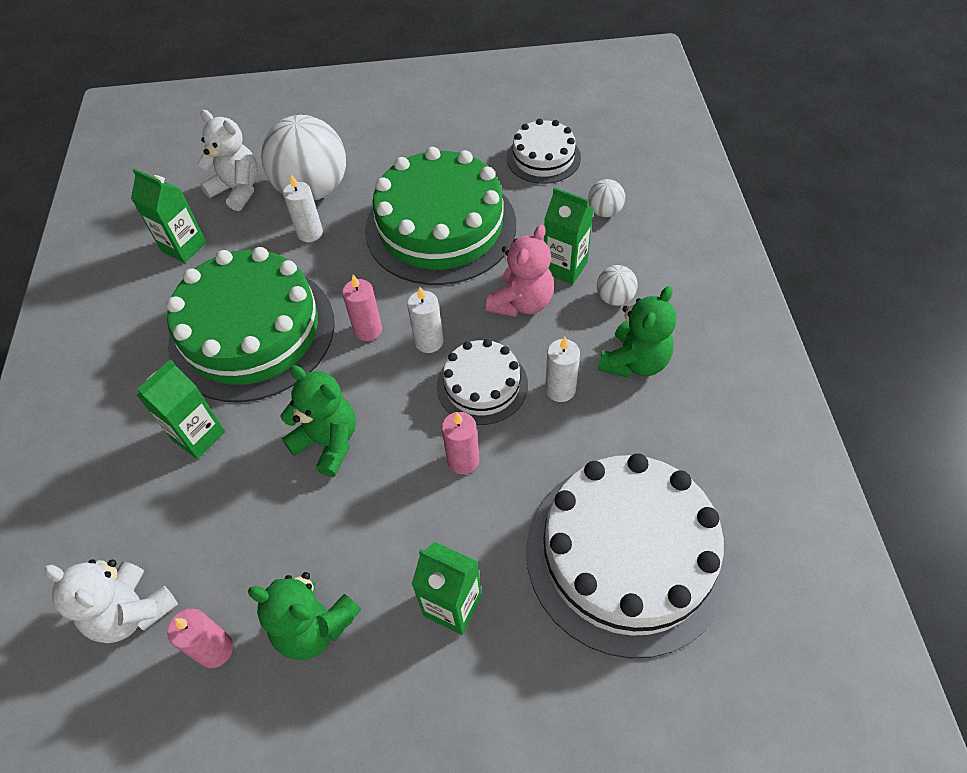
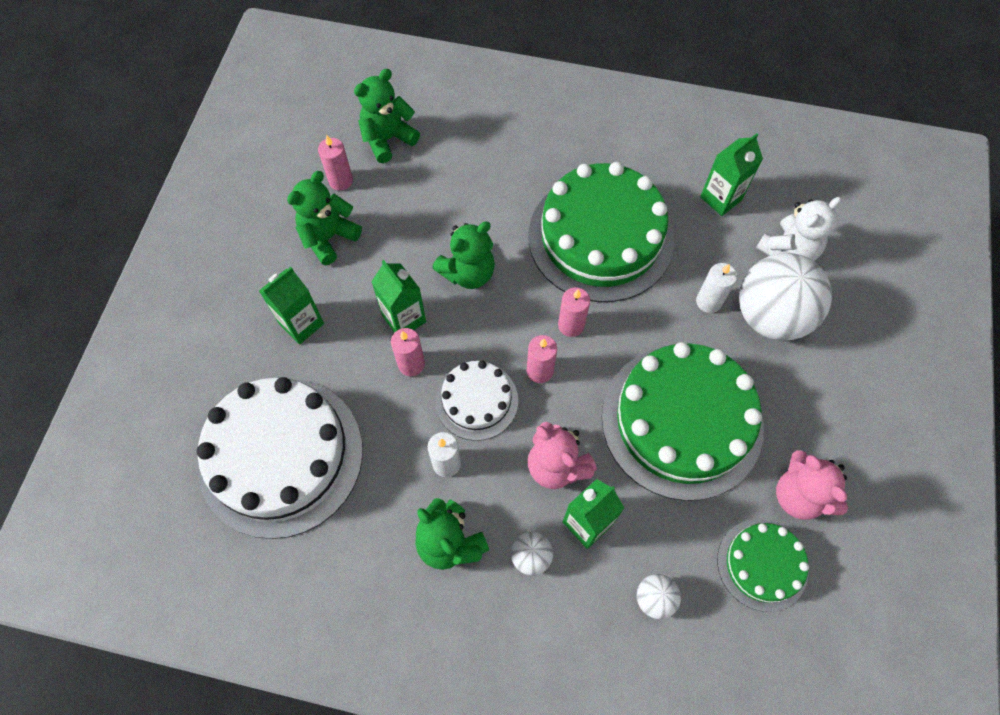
camera: 105 degrees right, 10 degrees up
white teddy bear [44,559,178,643] -> green teddy bear [354,69,420,163]
green carton [137,359,225,459] -> green carton moved to [371,260,426,333]
white candle [407,287,444,353] -> pink candle [527,335,557,383]
white cake [507,118,581,184] -> green cake [717,519,809,612]
none -> pink teddy bear [776,450,848,520]

